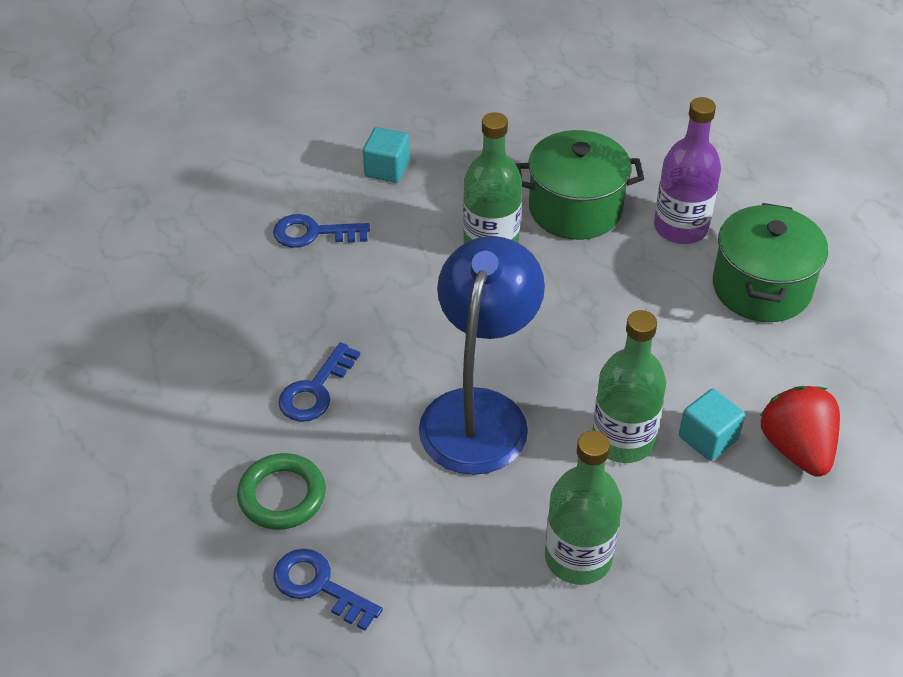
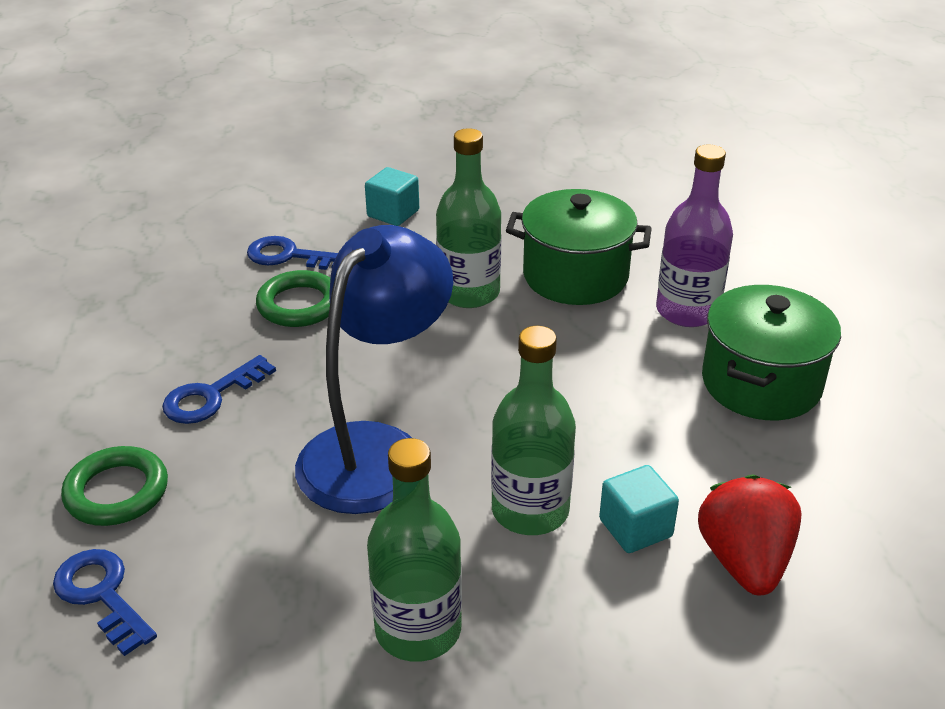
camera: 15 degrees right, 10 degrees down
none -> green ring [256,270,330,327]

